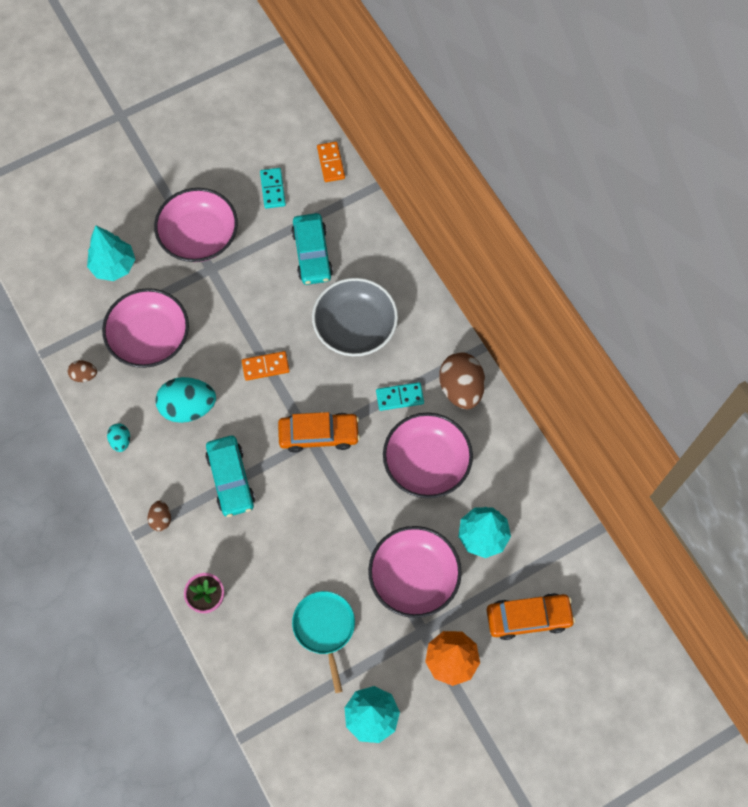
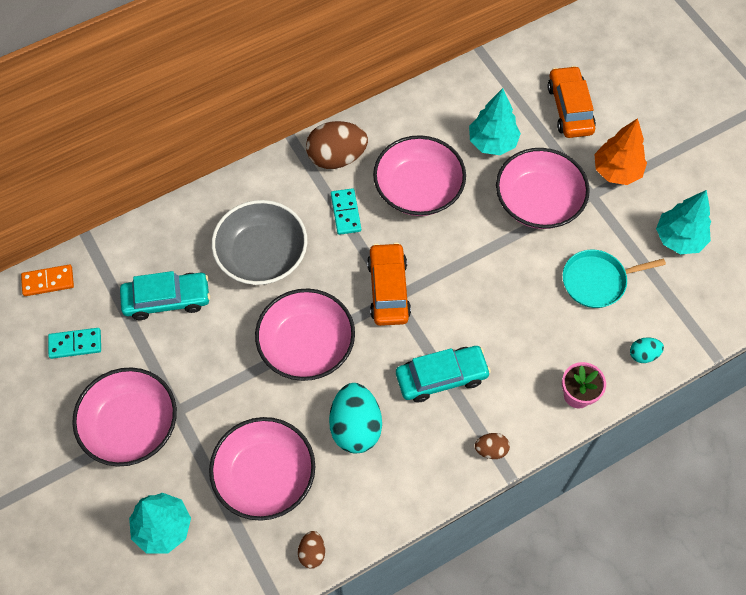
camera: 90 degrees left, 5 degrees down
turquoise egg [107,423,130,452] -> turquoise egg moved to [630,337,664,363]
orange domino [242,351,290,381] -> pink bowl [255,289,355,381]

